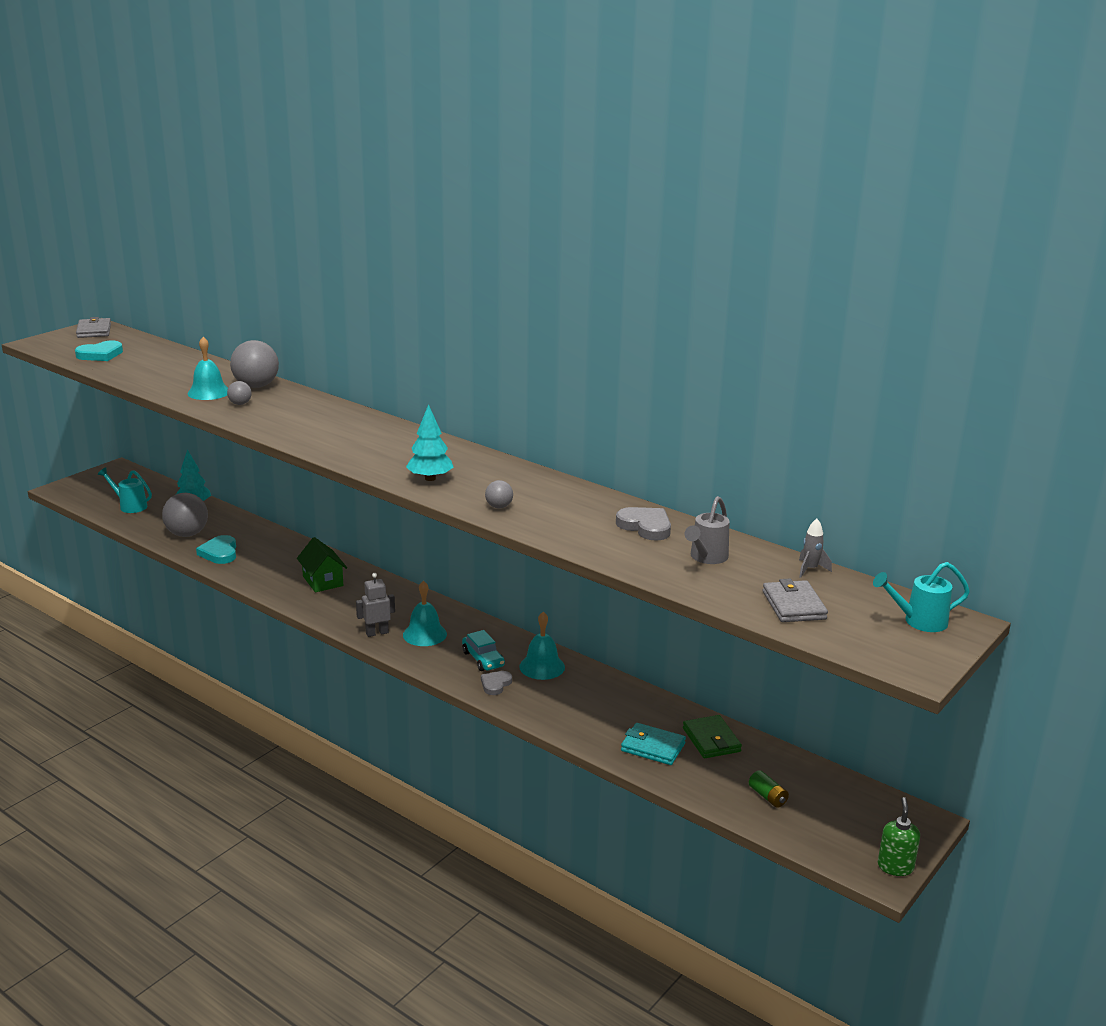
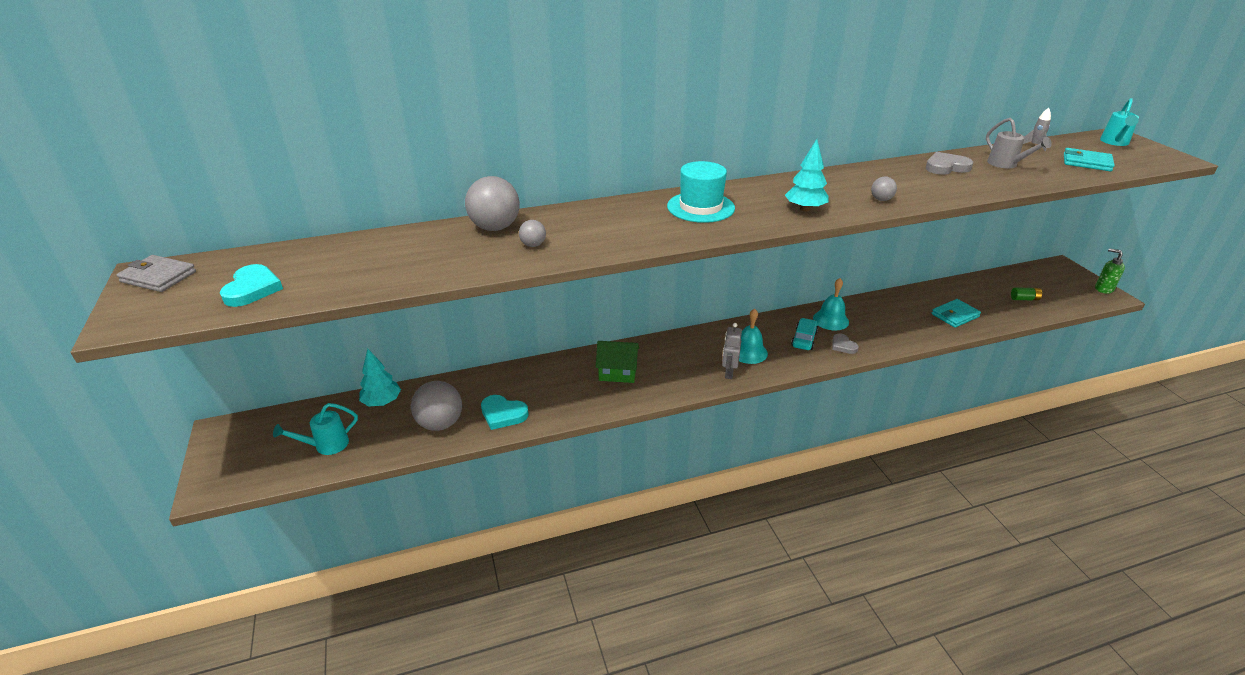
camera: 55 degrees left, 10 degrees up
turquoise bell [187,337,228,400] -> none
turquoise car [462,630,505,671] -> turquoise car turned 75 degrees counterclockwise [791,318,818,350]
green wallet [683,715,742,758] -> none
grey wallet [763,579,828,622] -> turquoise wallet [1064,148,1115,171]
none -> turquoise hat [667,161,735,223]

